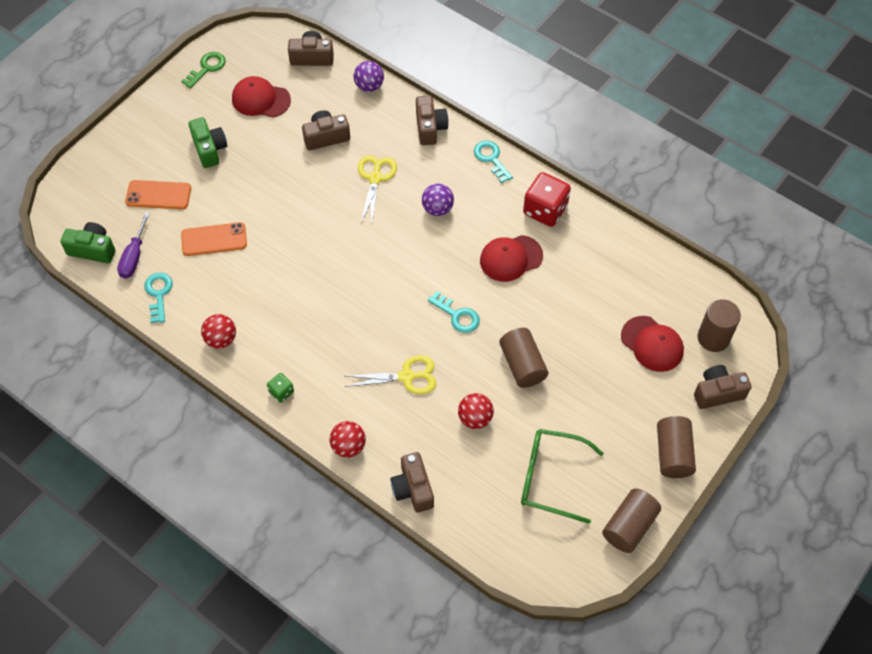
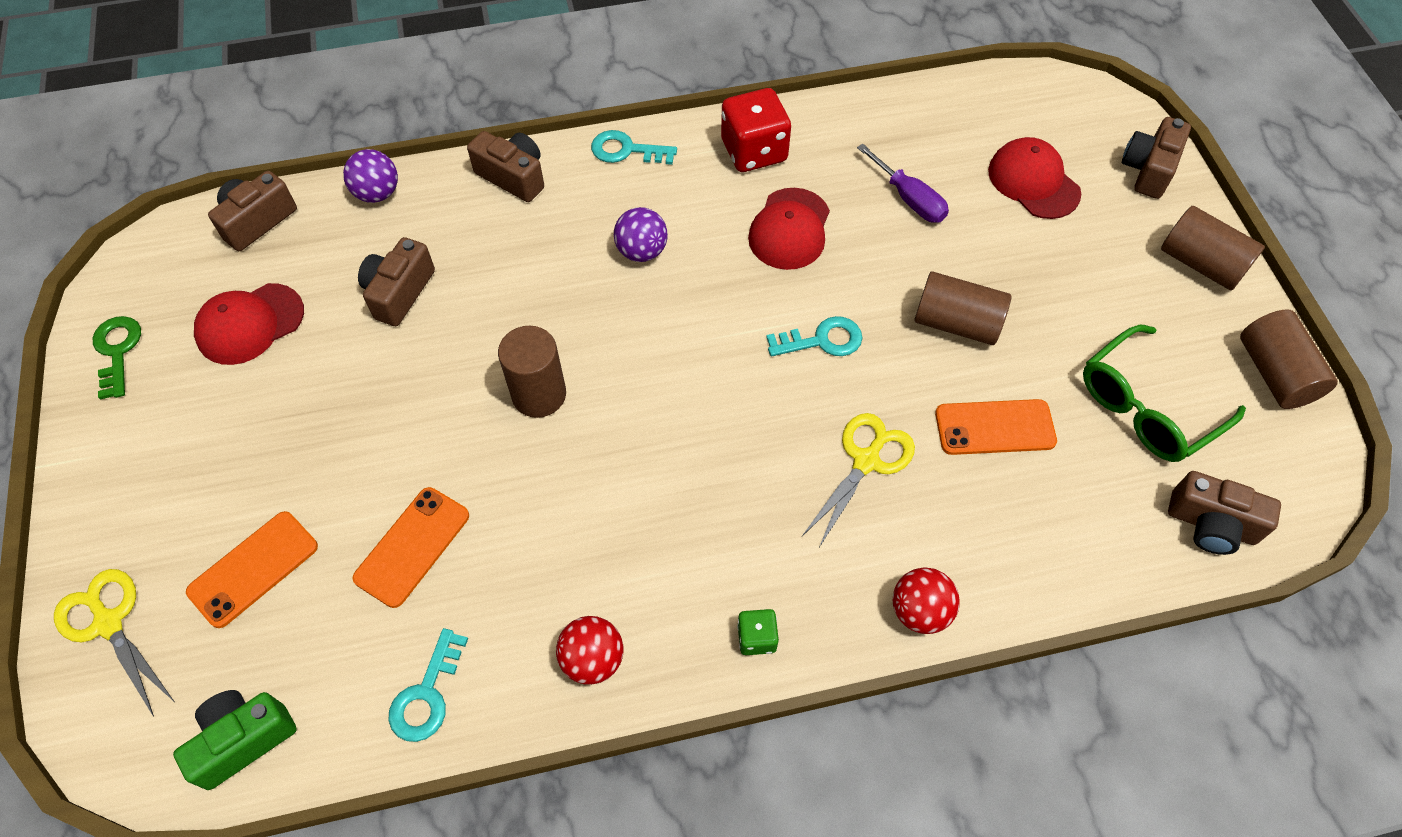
camera: 50 degrees left, 0 degrees up
purple screwdriver [117,213,150,279] -> purple screwdriver moved to [857,144,949,223]
turquoise key [144,273,173,323] -> turquoise key turned 105 degrees counterclockwise [389,628,468,742]
green camera [189,117,227,168] -> none
yellow scissors [358,155,397,224] -> yellow scissors moved to [54,569,174,717]
brown camera [391,452,434,513] -> brown camera moved to [1168,471,1281,555]
red ball [458,393,494,429] -> orange phone [935,399,1057,455]
red cap [621,316,684,372] -> red cap turned 120 degrees counterclockwise [988,137,1081,219]
brown cylinder [698,299,741,352] -> brown cylinder moved to [498,326,566,418]

